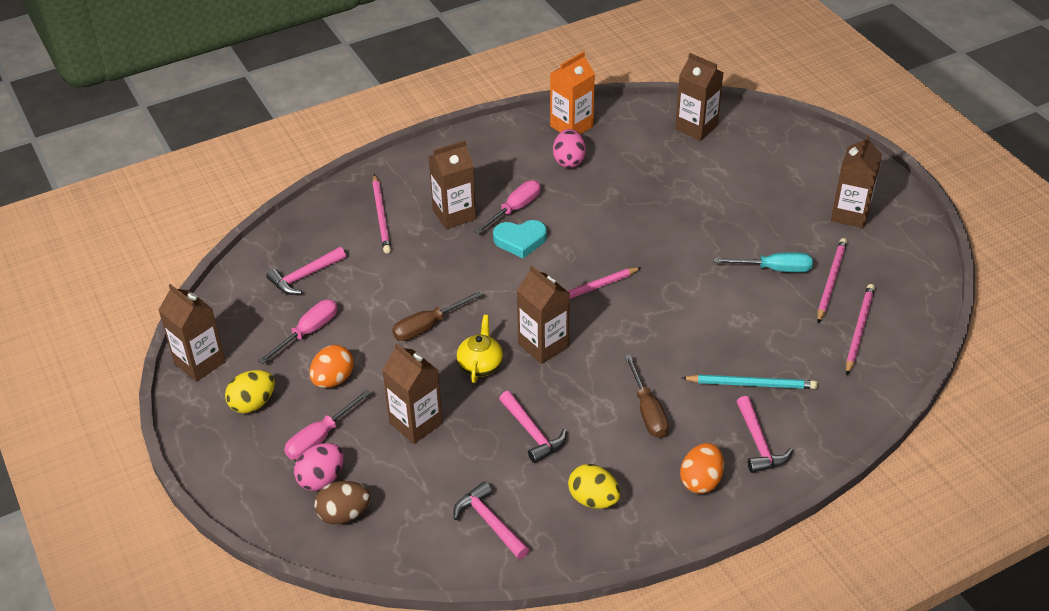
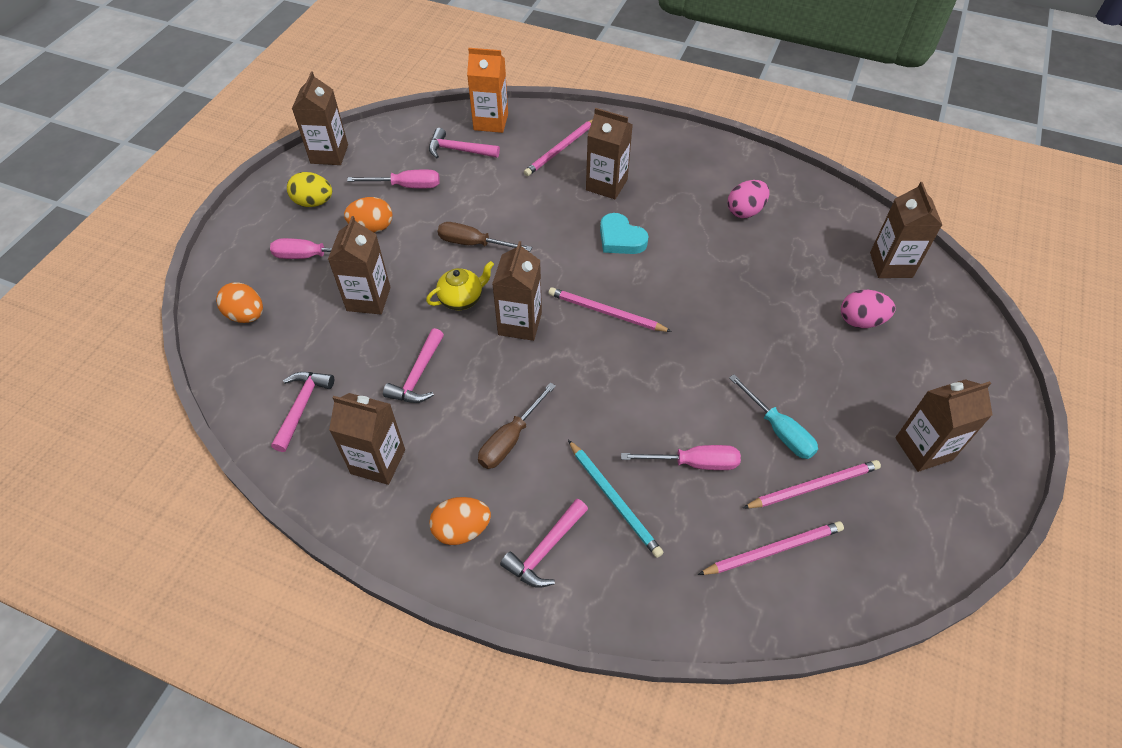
camera: 50 degrees right, 10 degrees up
pink egg [294,443,344,491] -> pink egg moved to [841,290,896,328]
brown egg [314,481,371,525] -> orange egg [216,282,263,323]
pink screwdriver [474,180,541,234] -> pink screwdriver moved to [621,445,741,470]
orange carton [550,51,595,134] -> orange carton moved to [467,48,508,133]
yellow egg [568,464,620,509] -> brown carton [329,393,405,485]

